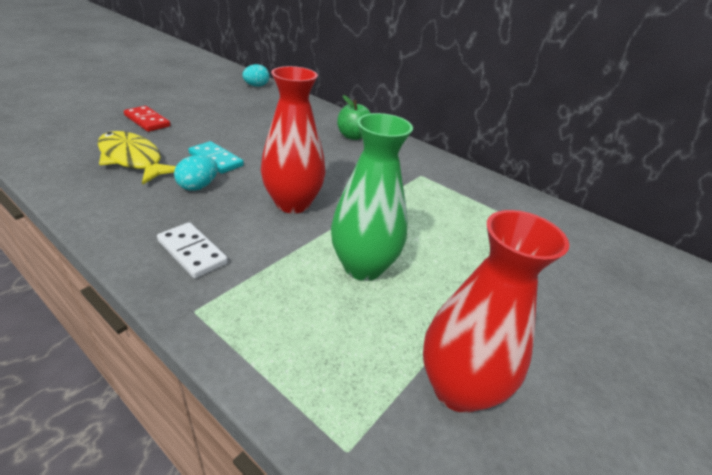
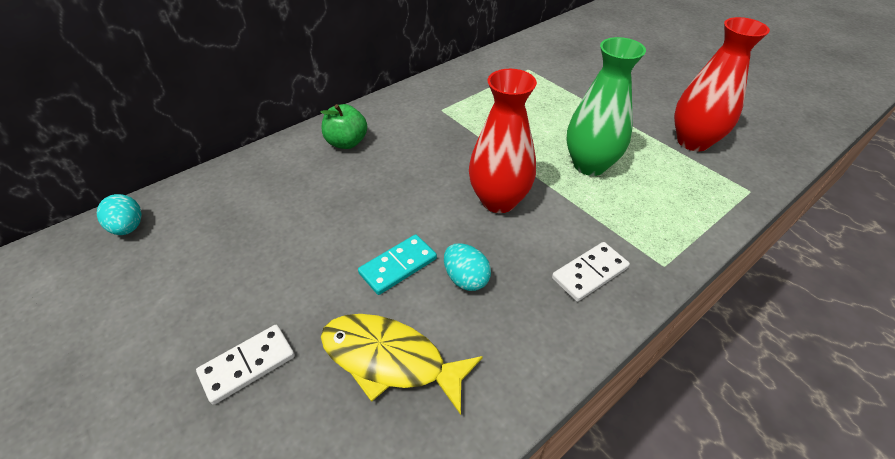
camera: 75 degrees left, 10 degrees up
yellow fish [97,131,176,185] -> yellow fish turned 60 degrees clockwise [321,314,483,415]
red domino [124,106,170,132] -> white domino [196,325,295,405]

